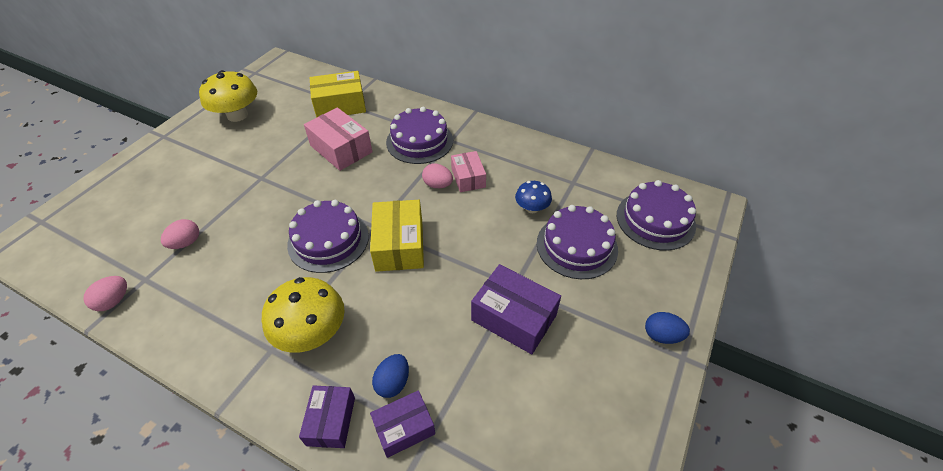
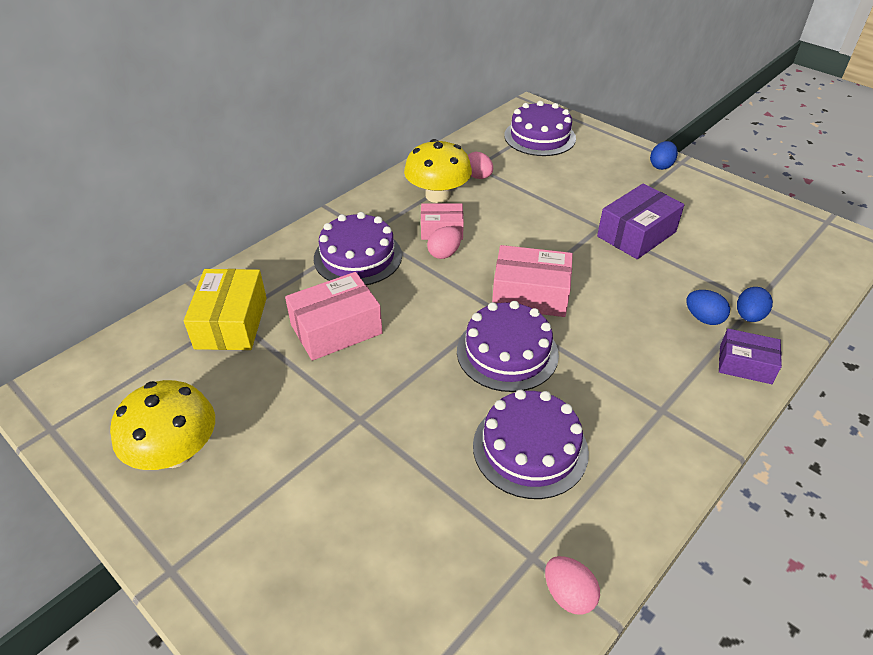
camera: 75 degrees left, 5 degrees down
pink egg [161,219,199,249] -> pink egg moved to [468,152,493,179]
yellow mushroom [262,277,345,353] -> yellow mushroom moved to [404,139,472,203]
yellow box [370,200,424,272] -> pink box [492,245,573,317]
purple box [370,390,435,458] -> blue egg [737,287,773,322]
blue mushroom [515,181,552,213] -> none
purple cake [537,205,618,279] -> purple cake moved to [473,389,589,499]

